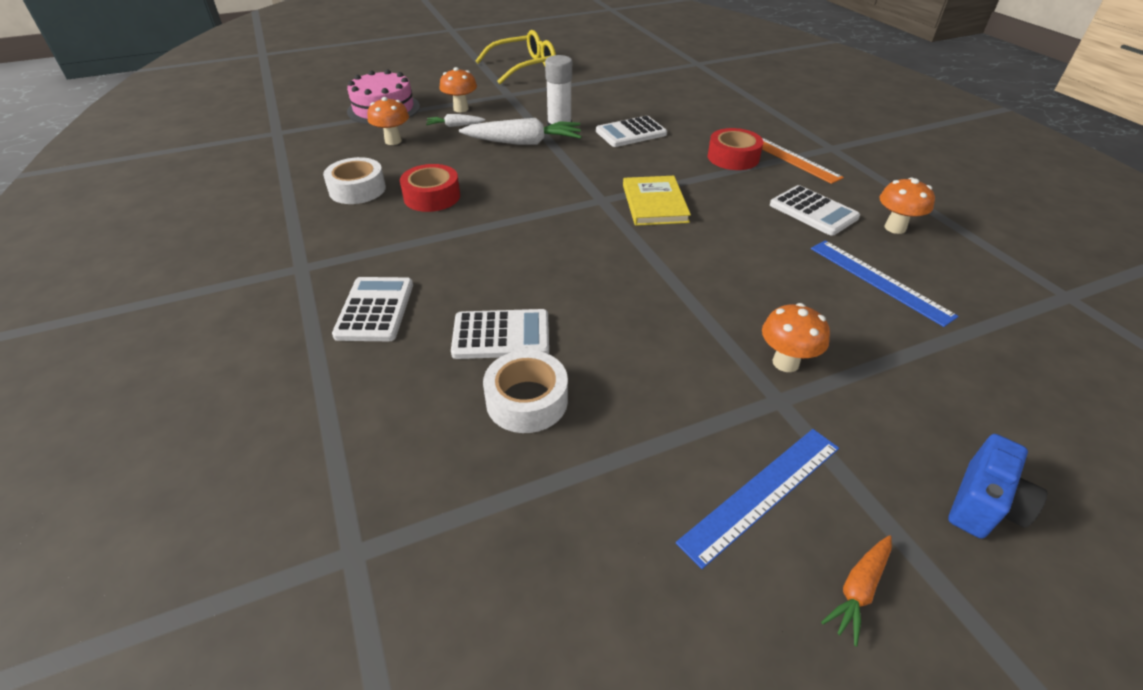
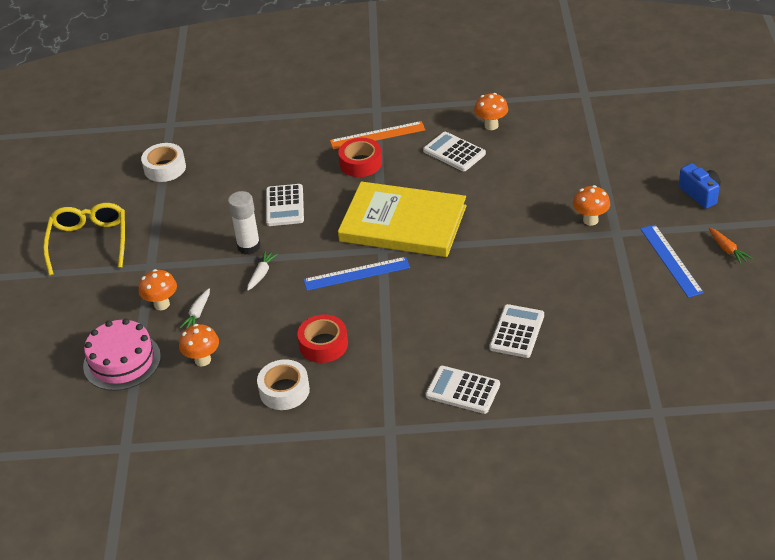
camera: 65 degrees left, 0 degrees up
white carrot [459,118,582,145] -> white carrot [247,251,278,291], size x0.50
white tape [483,350,568,433] -> white tape moved to [141,143,186,182]
yellow book [623,176,691,226] -> yellow book [338,181,467,257], size x1.86
white calculator [770,185,860,236] -> white calculator turned 120 degrees counterclockwise [423,132,486,171]
blue ruler [811,241,959,327] -> blue ruler moved to [303,257,410,291]

